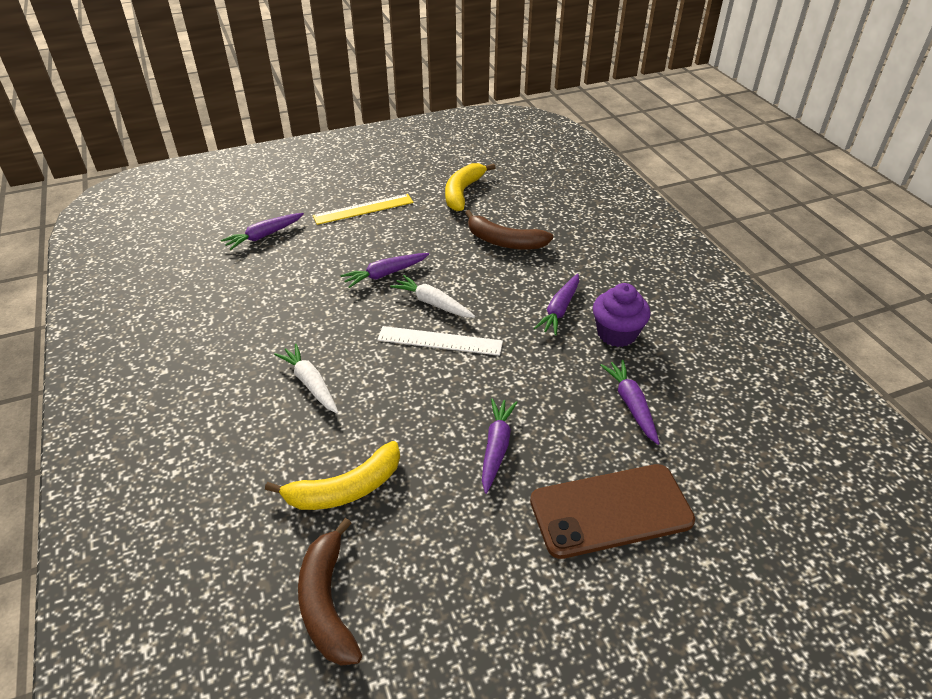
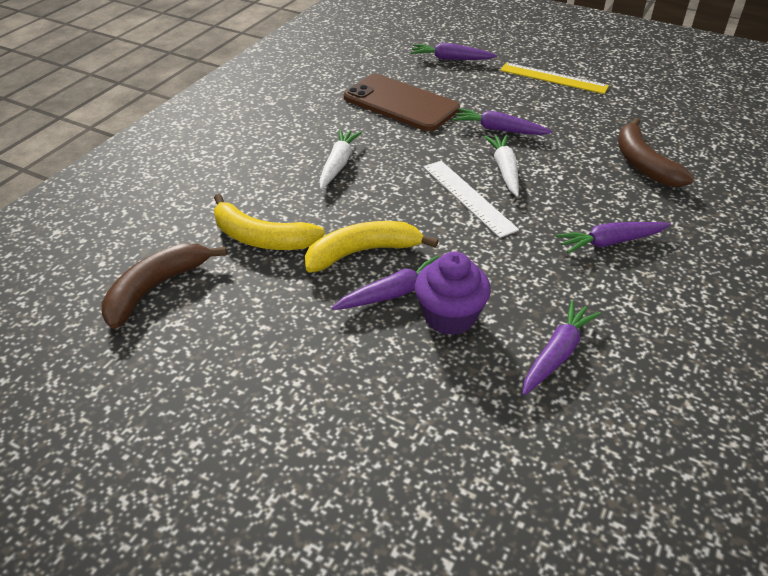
camera: 50 degrees right, 0 degrees up
yellow banana [445,163,496,211] -> yellow banana moved to [305,221,438,272]
brown phone [530,464,695,559] -> brown phone moved to [344,74,460,131]
purple cupcake [593,283,651,347] -> purple cupcake moved to [415,252,491,335]

